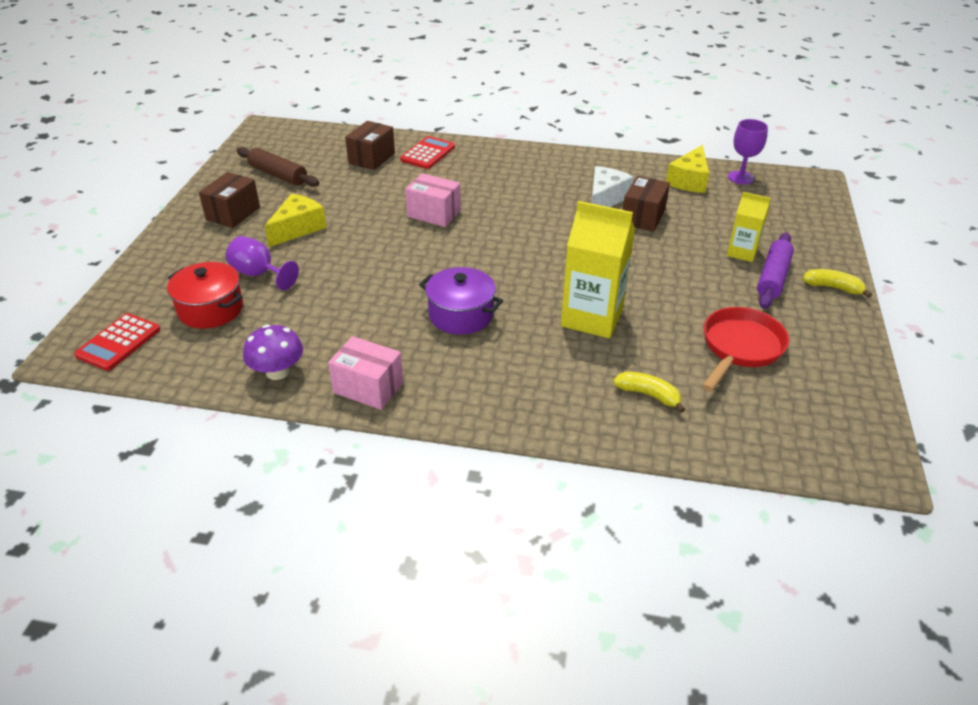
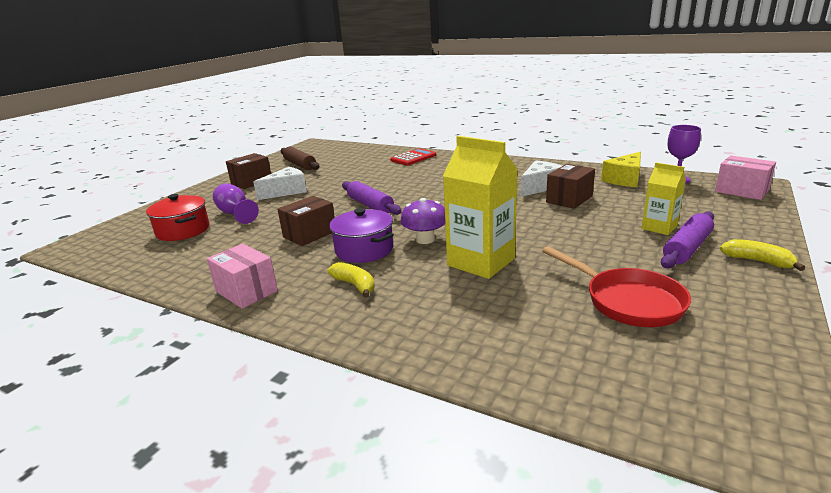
camera: 20 degrees right, 15 degrees down
red calculator [74,313,160,371] -> none
purple mushroom [243,324,303,380] -> purple mushroom moved to [400,198,445,244]
yellow cheese [264,193,326,247] -> white cheese [253,167,307,200]
brown box [345,121,395,170] -> brown box moved to [277,196,335,246]
pink box [405,173,461,227] -> pink box moved to [715,155,776,200]
yellow banana [613,372,685,413] -> yellow banana moved to [328,262,375,298]
red pan [702,307,789,392] -> red pan turned 90 degrees clockwise [542,246,691,327]
none -> purple rolling pin [342,181,402,215]

